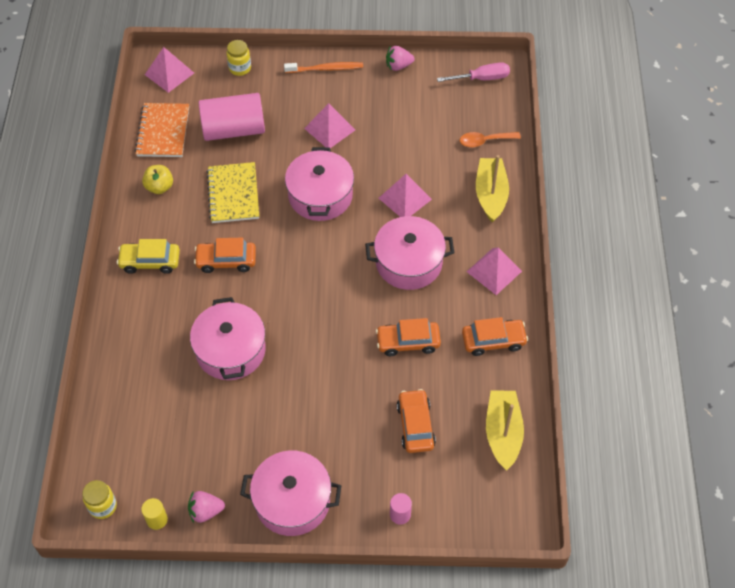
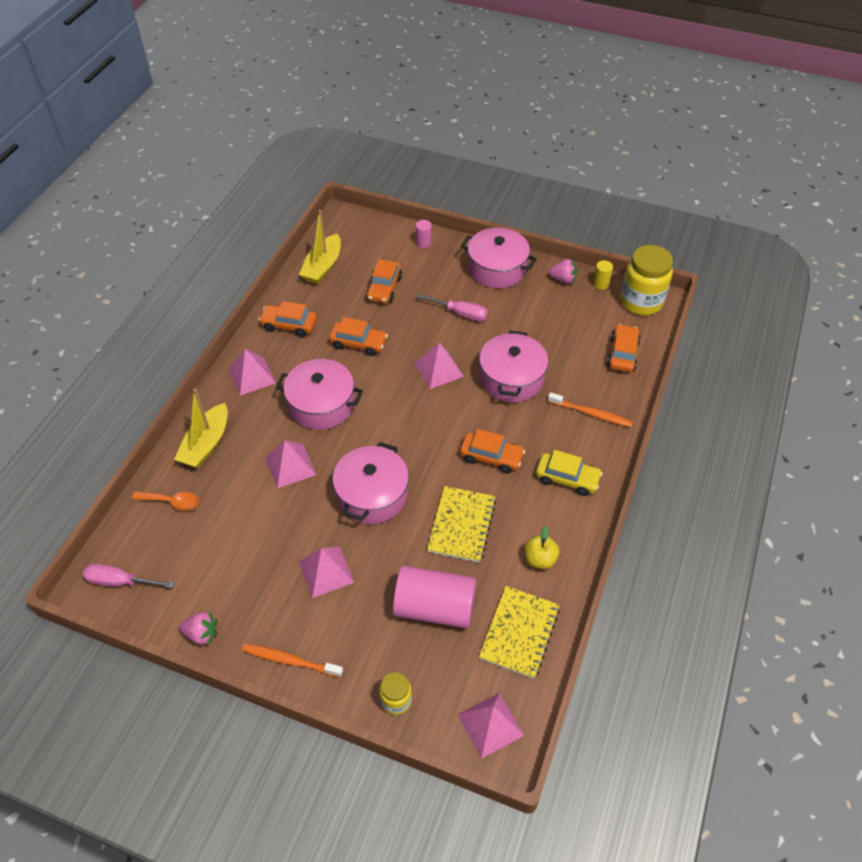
camera: 160 degrees left, 5 degrees down
yellow jar [82,480,117,519] -> yellow jar [620,245,673,315], size x1.93
orange notebook [135,103,189,157] -> yellow notebook [479,586,560,679]
none -> pink pyramid [414,343,464,389]
none -> pink screwdriver [417,294,488,321]
none -> orange toothbrush [548,392,633,427]
none -> orange car [607,324,641,372]

